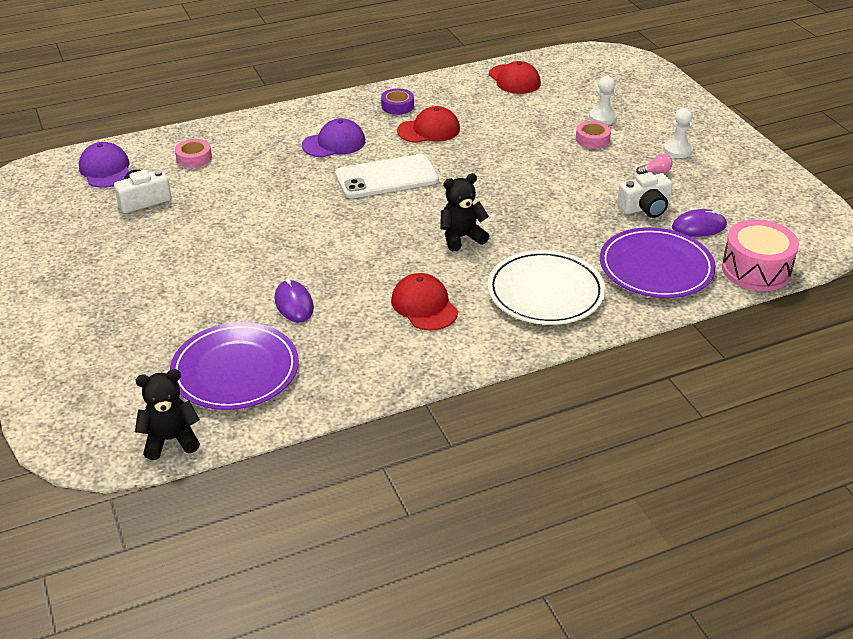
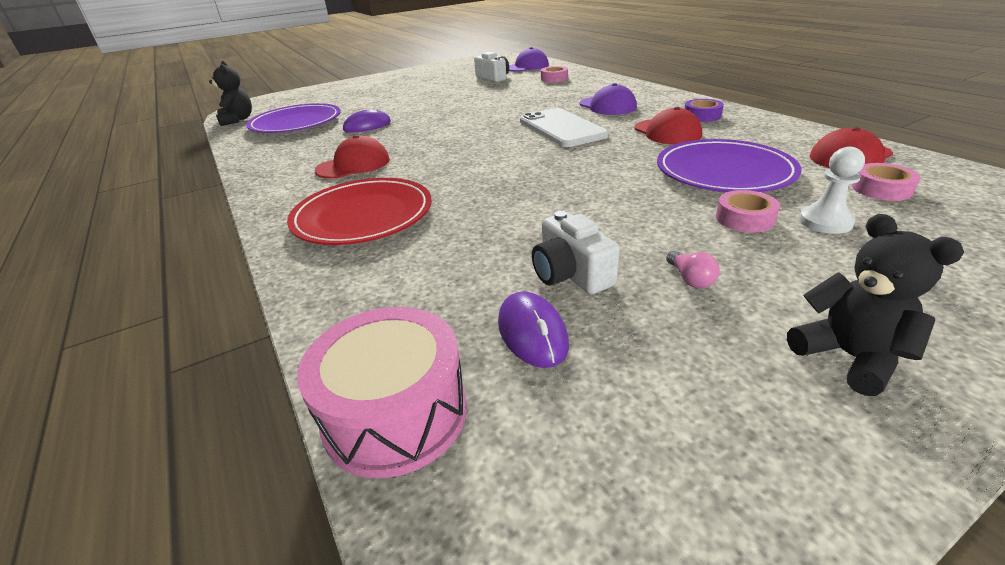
camera: 85 degrees right, 5 degrees down
black teddy bear [440,173,489,251] -> black teddy bear moved to [787,214,964,396]
white plate [487,250,605,325] -> red plate [287,178,432,245]
purple plate [600,227,716,298] -> purple plate moved to [657,139,801,192]
white pawn [663,108,693,158] -> none
none -> pink tape [852,163,921,201]

